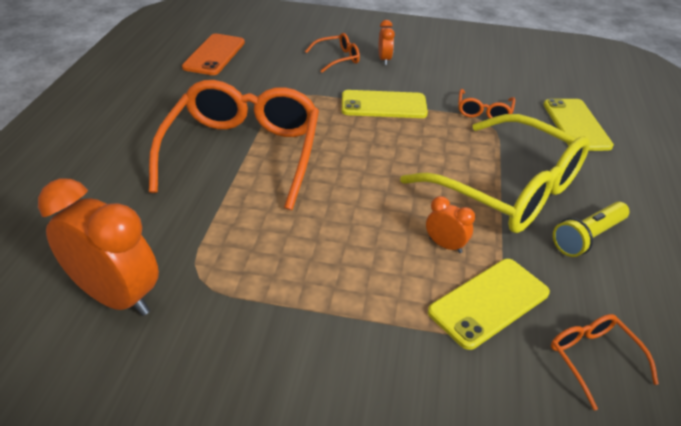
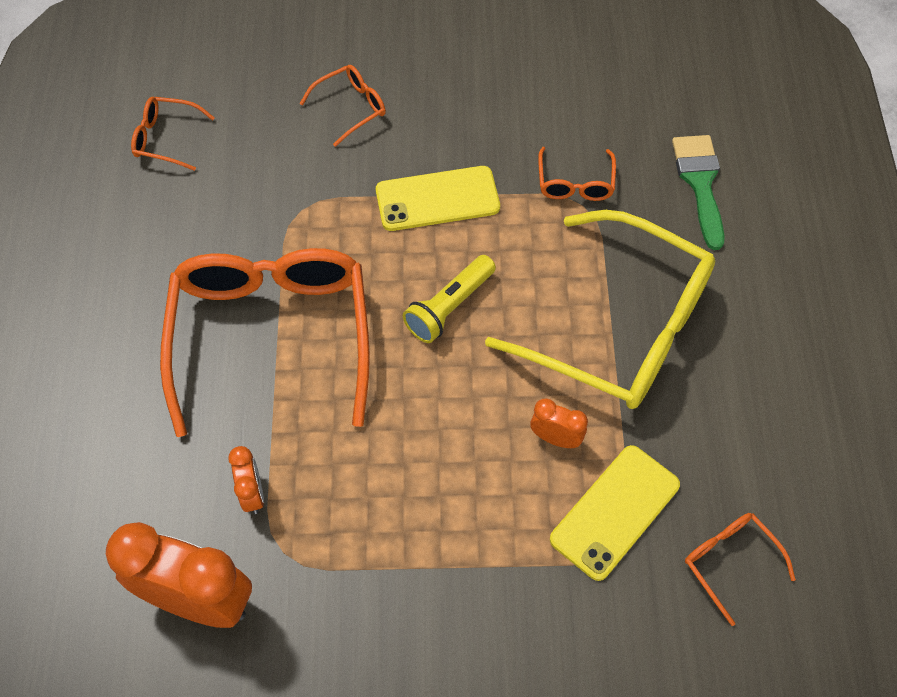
camera: 10 degrees left, 20 degrees up
orange phone [182,34,245,75] -> orange glasses [131,97,215,171]
orange clock [379,20,395,65] -> orange clock moved to [228,446,264,514]
yellow phone [543,98,614,151] -> green brush [672,135,725,250]
yellow flashlight [553,202,629,257] -> yellow flashlight moved to [403,255,496,343]

